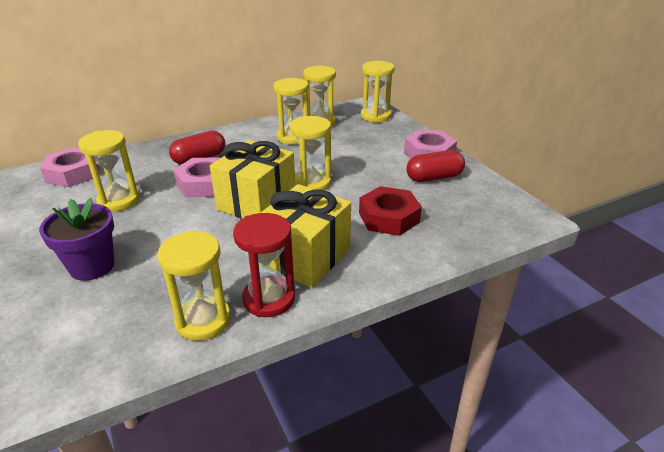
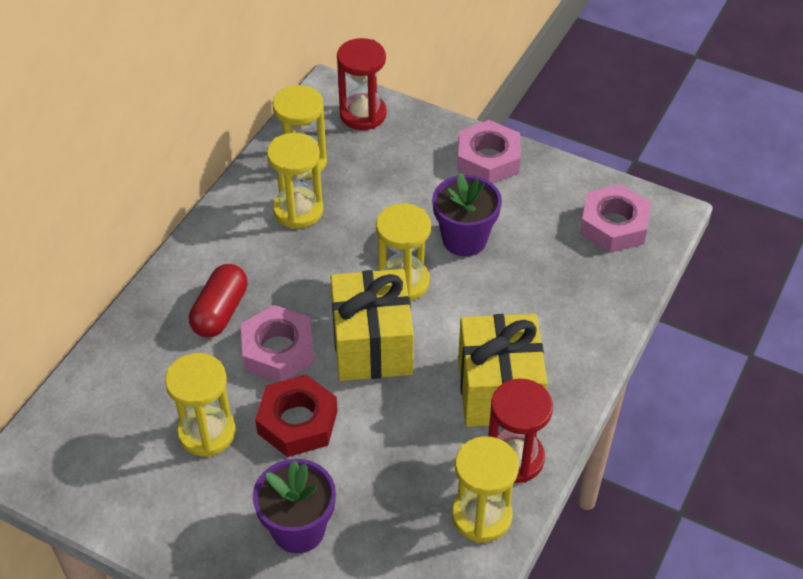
camera: 35 degrees left, 15 degrees up
pink nut [40,147,100,187] -> pink nut moved to [580,184,651,253]
red nut [359,186,422,236] -> red nut moved to [255,375,338,457]
yellow hourglass [361,61,395,123] -> red hourglass [337,38,387,130]
red capsule [406,150,465,182] -> none
none -> purple flower pot [432,173,502,256]

